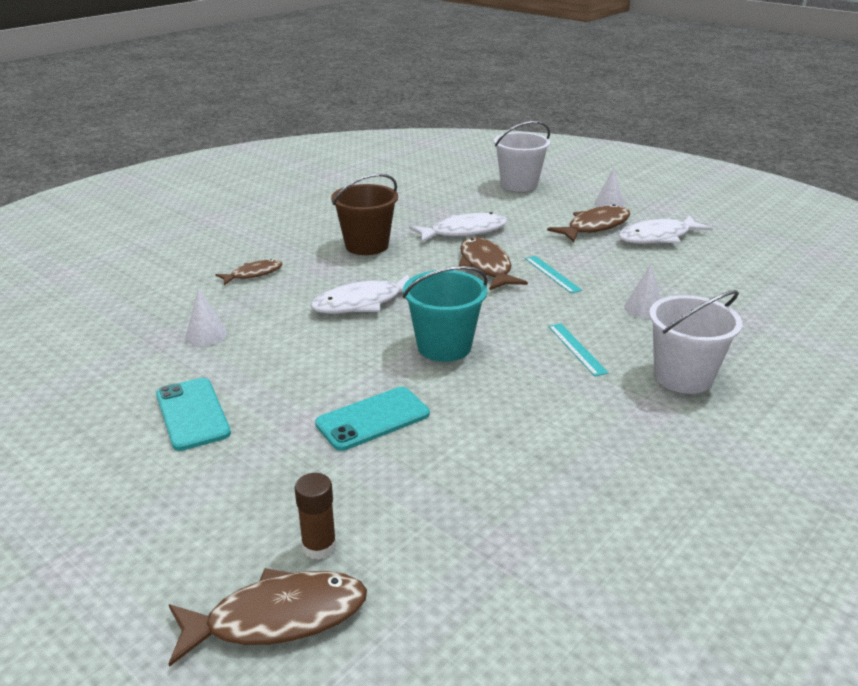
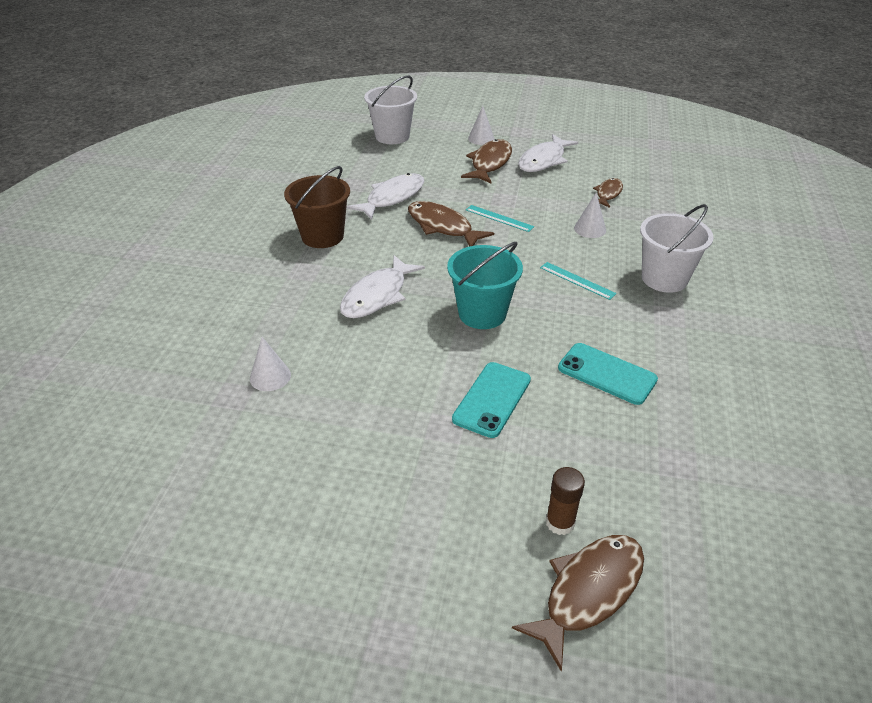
camera: 30 degrees left, 10 degrees up
turquoise phone [156,378,231,451] -> turquoise phone moved to [558,343,658,405]
brown fish [215,259,283,285] -> brown fish moved to [593,178,623,208]

